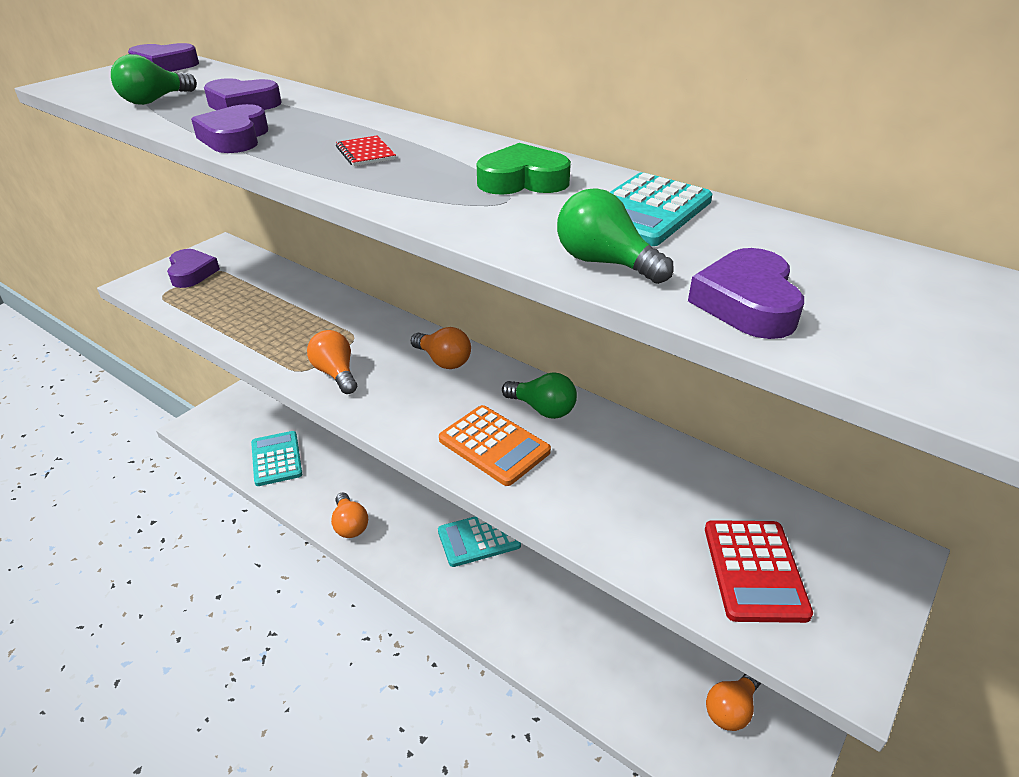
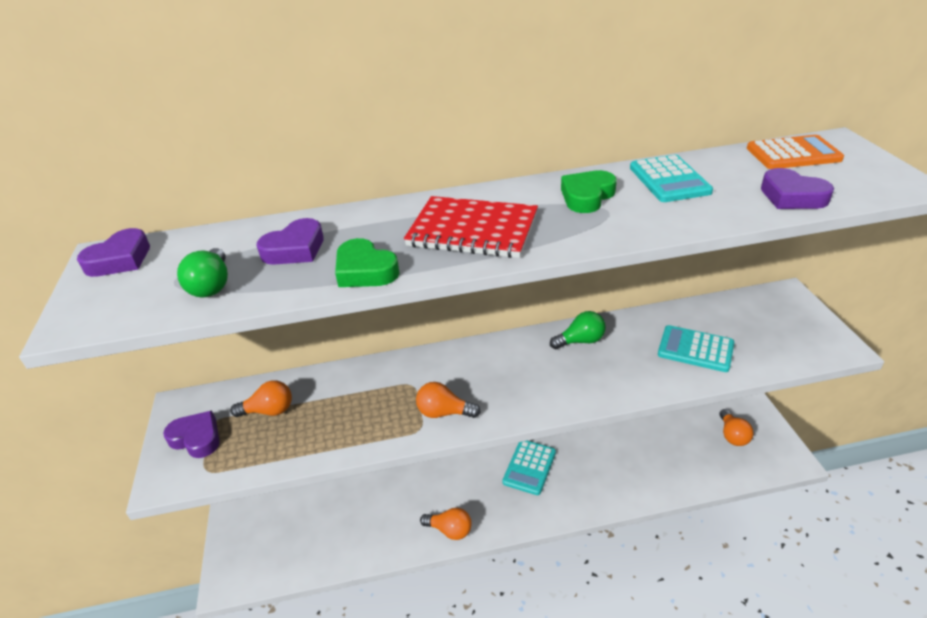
camera: 45 degrees left, 0 degrees up
purple heart [191,104,268,153] -> green heart [335,238,400,287]
turquoise calculator [251,431,302,486] -> turquoise calculator moved to [658,325,734,372]
red notebook [336,136,396,166] -> red notebook [404,196,538,258], size x2.45
orange light bulb [411,327,471,369] -> orange light bulb moved to [230,380,292,417]
orange calculator [439,405,551,486] -> orange calculator moved to [747,135,844,169]
green light bulb [557,188,674,284] -> none
red calculator [705,520,813,623] -> none

